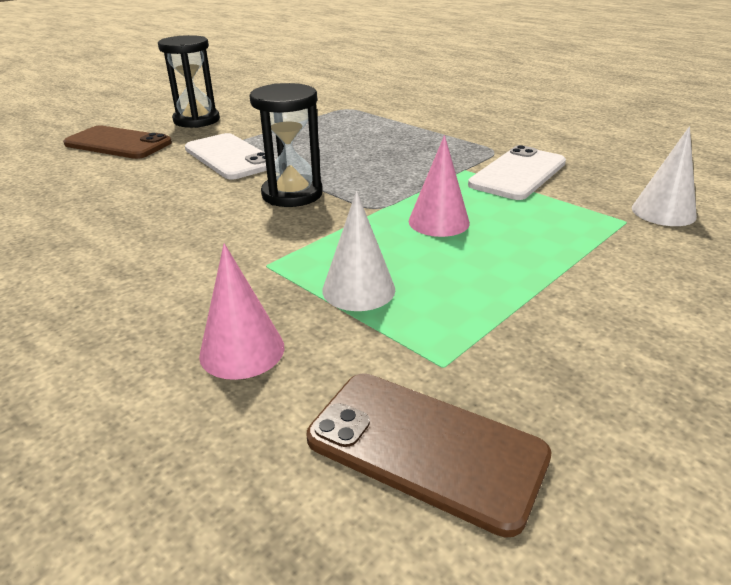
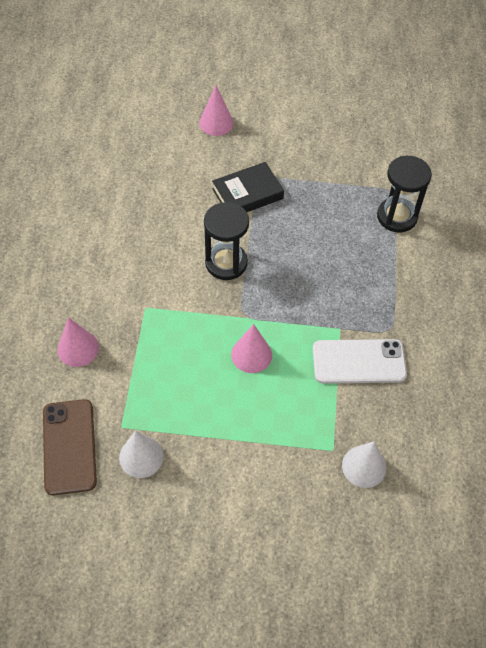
camera: 50 degrees right, 25 degrees up
brown phone [63,125,172,159] -> pink cone [199,85,234,136]
black hourglass [158,35,220,128] -> black hourglass moved to [377,156,432,232]
white phone [185,133,276,179] -> black book [212,162,284,212]
white cone [322,191,395,311] -> white cone moved to [119,431,164,478]

